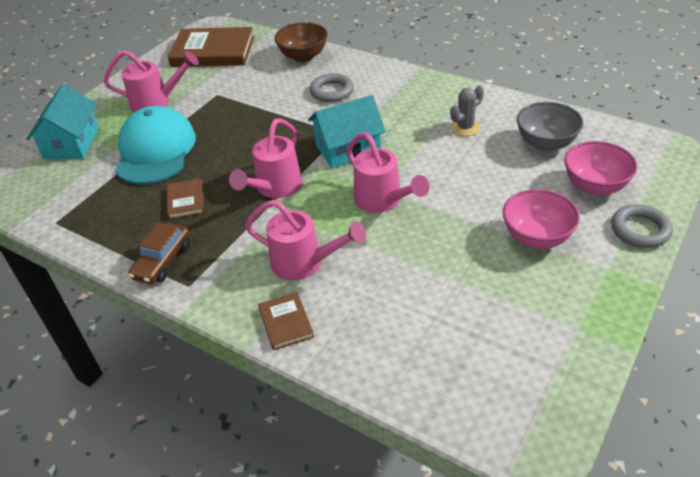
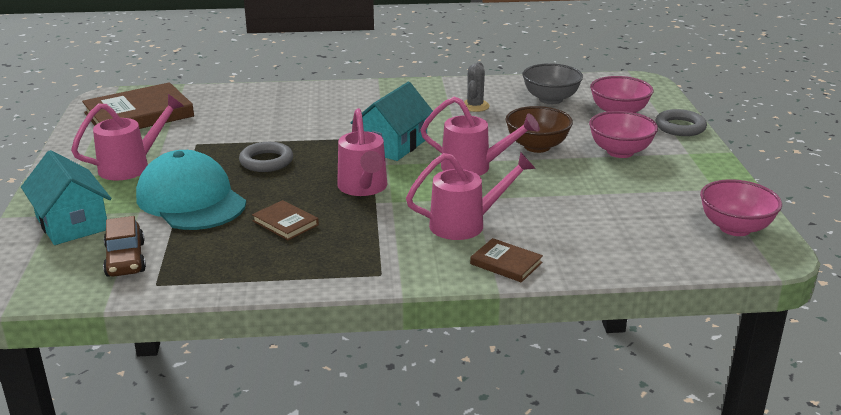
camera: 40 degrees left, 15 degrees down
brown car [128,222,190,284] -> brown car moved to [103,216,146,277]
brown bowl [275,22,328,62] -> brown bowl moved to [505,106,573,153]
grey ring [310,73,354,102] -> grey ring moved to [239,142,293,172]
none -> pink bowl [700,179,782,236]

